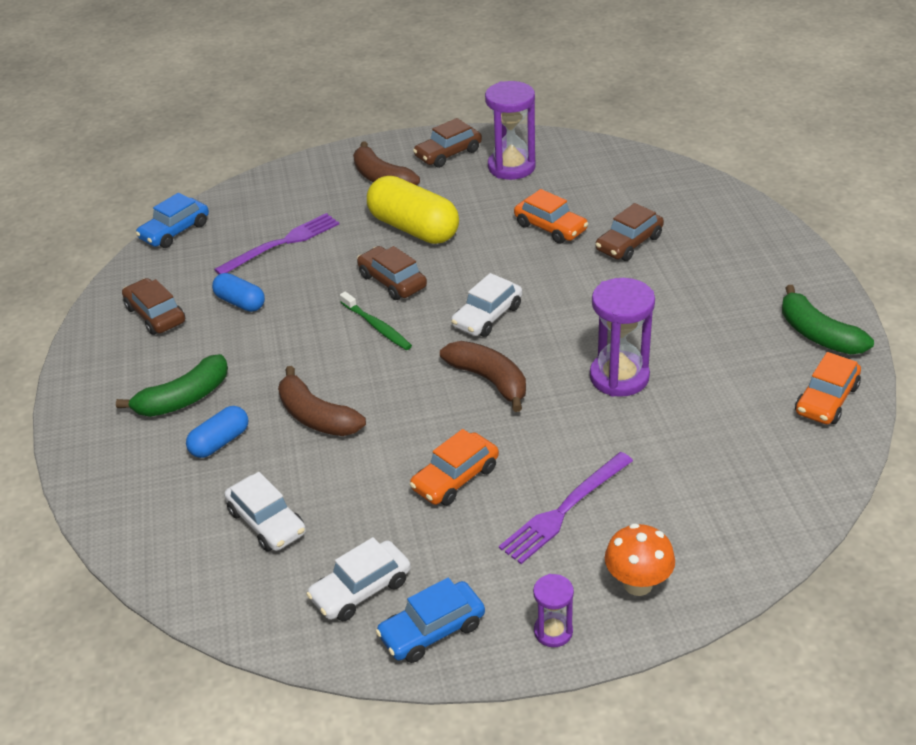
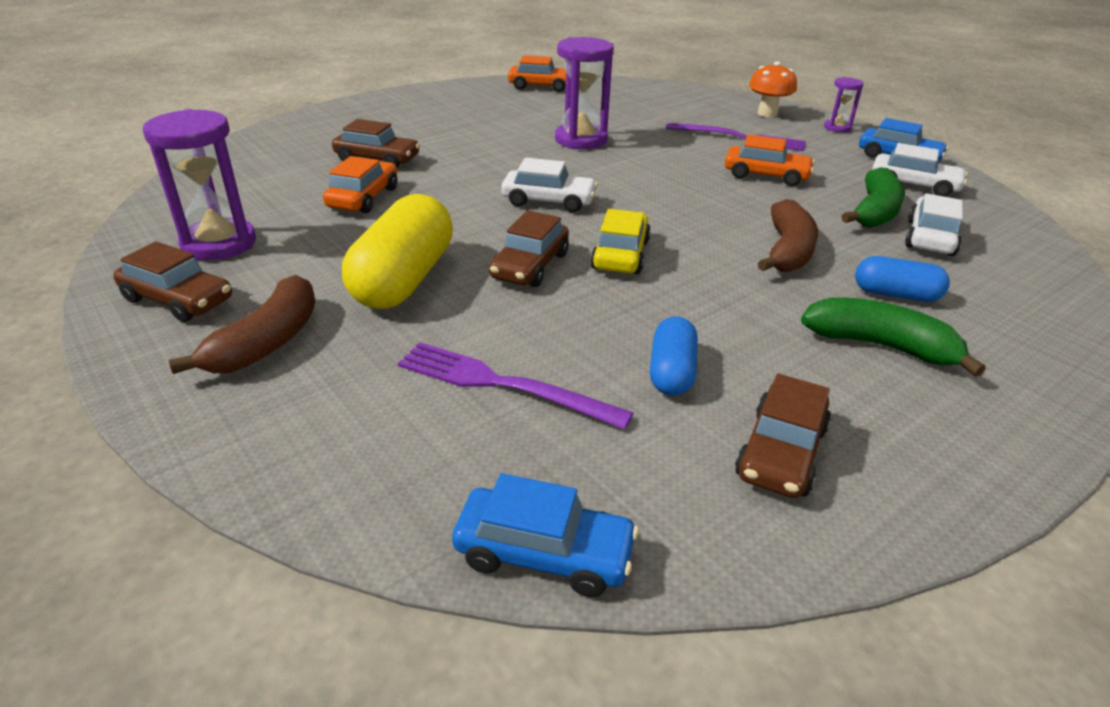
camera: 120 degrees left, 5 degrees down
green toothbrush [340,292,412,350] -> yellow car [590,209,651,274]
brown banana [440,341,526,412] -> none
green banana [782,285,874,354] -> green banana moved to [842,167,905,228]

